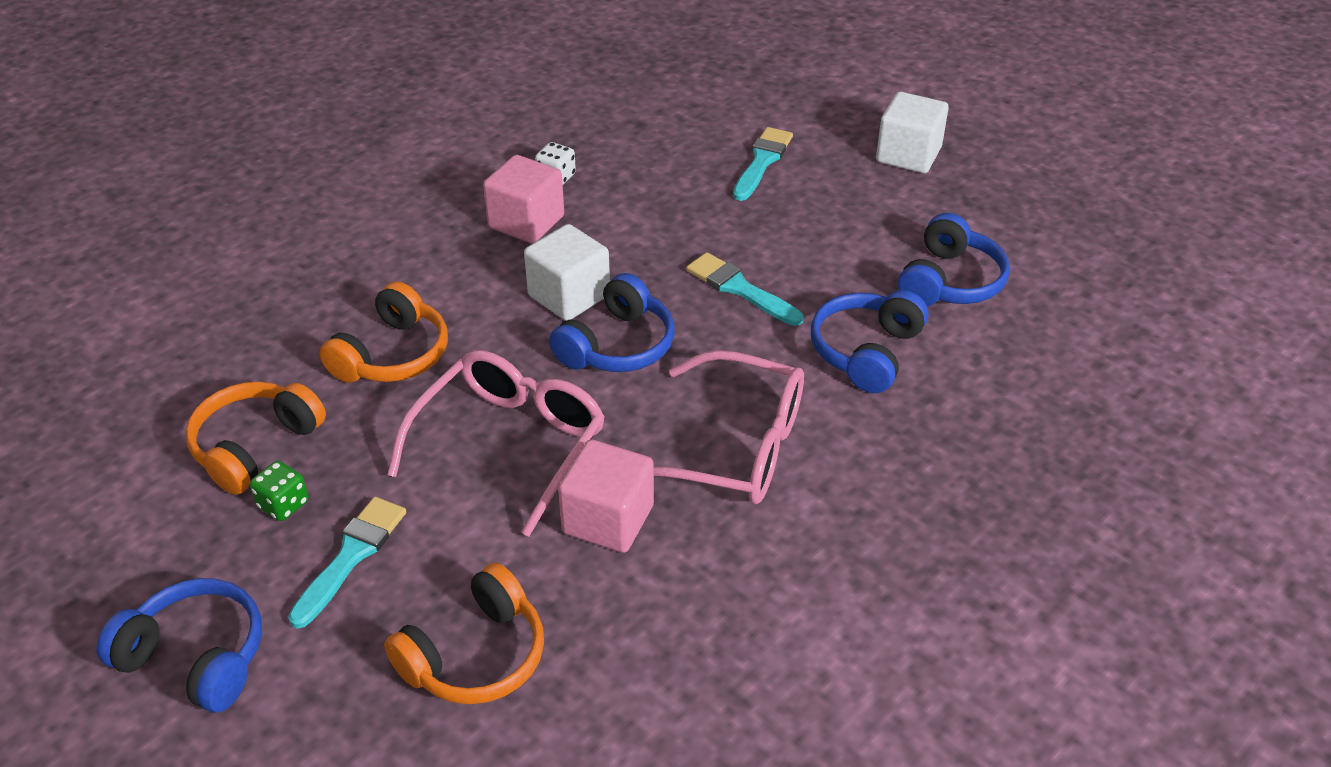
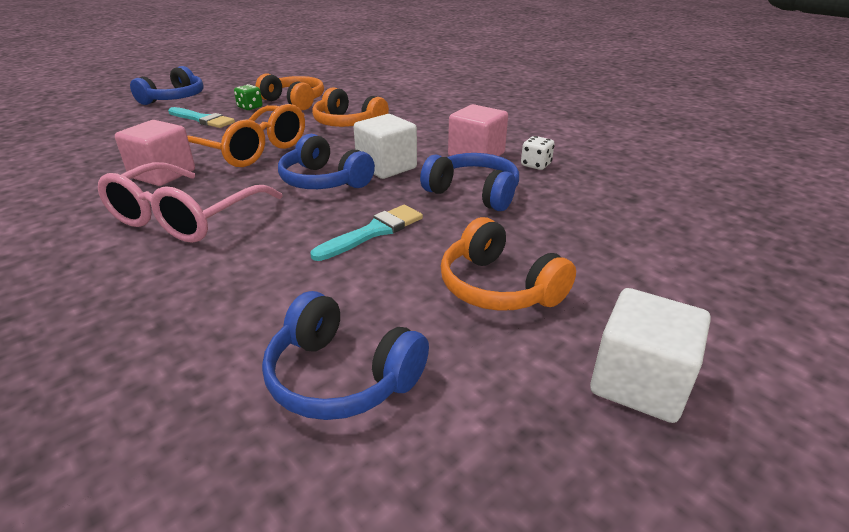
camera: 95 degrees right, 10 degrees down
orange headphones [384,563,544,704] -> orange headphones moved to [441,217,576,311]
pink glasses [388,350,605,537] -> orange glasses [187,104,305,167]
turquoise brush [733,127,793,201] -> none
blue headphones [811,290,928,393] -> blue headphones moved to [420,153,519,211]

